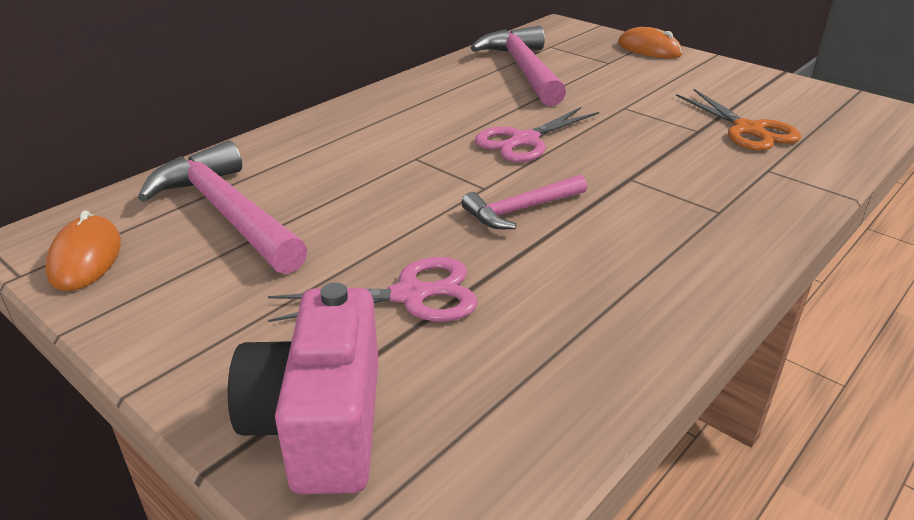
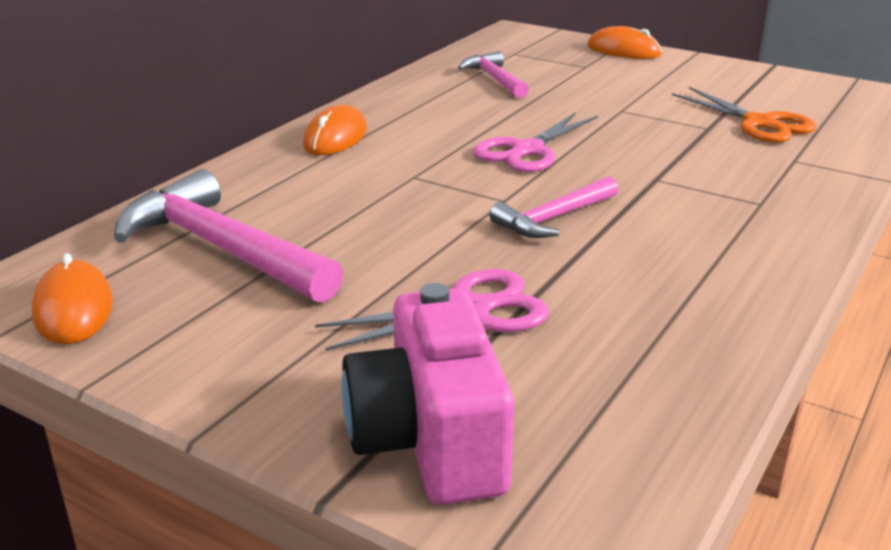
camera: 10 degrees left, 5 degrees down
pink hammer [471,26,566,106] -> pink hammer [458,51,529,98], size x0.57
none -> orange mouse [303,105,367,155]

